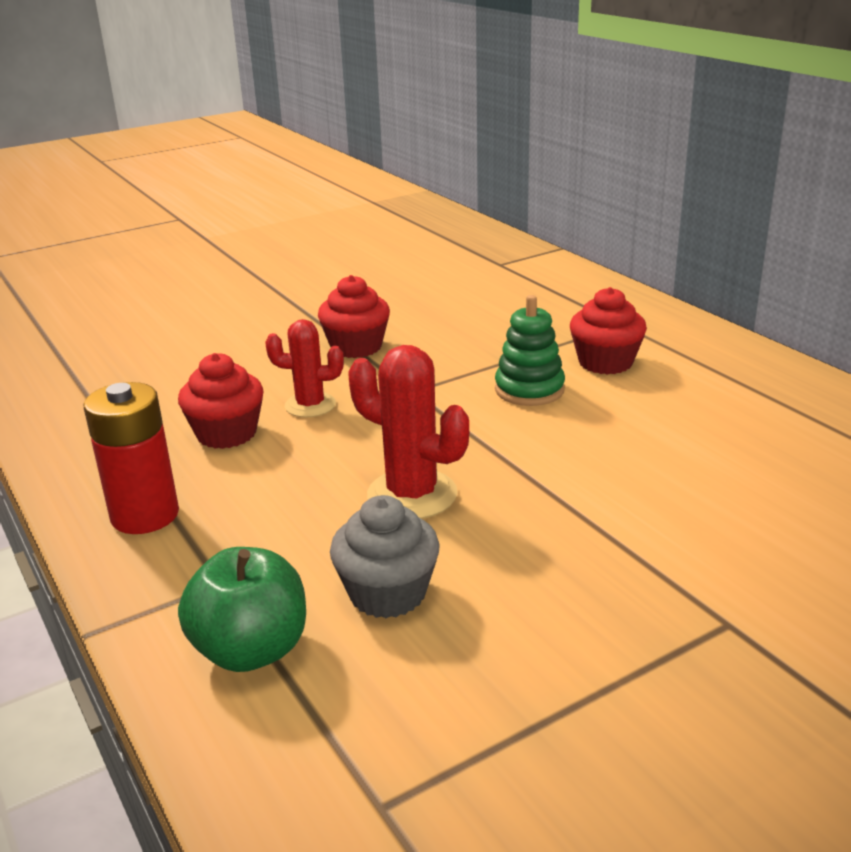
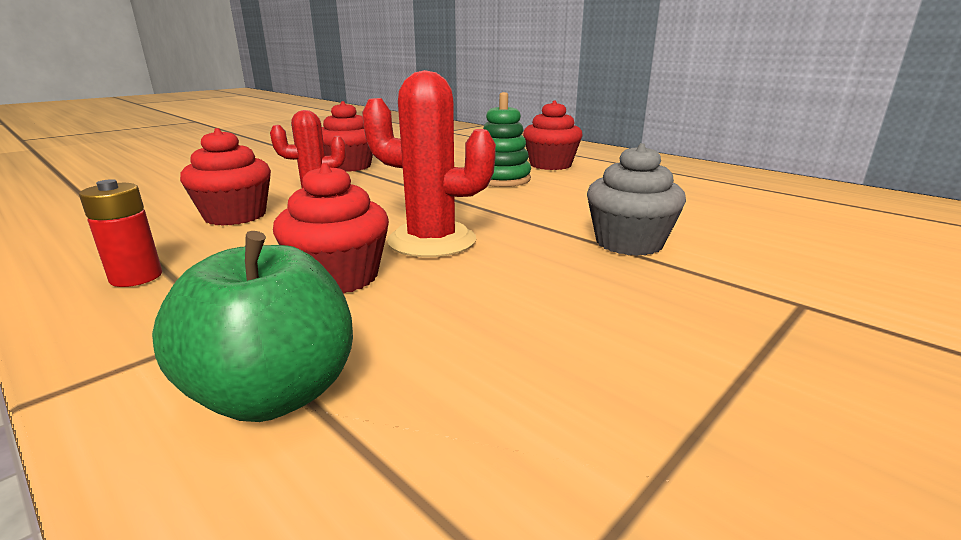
camera: 15 degrees left, 5 degrees down
red battery [84,382,179,534] -> red battery [79,179,162,287], size x0.60
grey cupcake [330,495,440,618] -> grey cupcake moved to [587,143,686,256]
none -> red cupcake [273,163,389,294]

